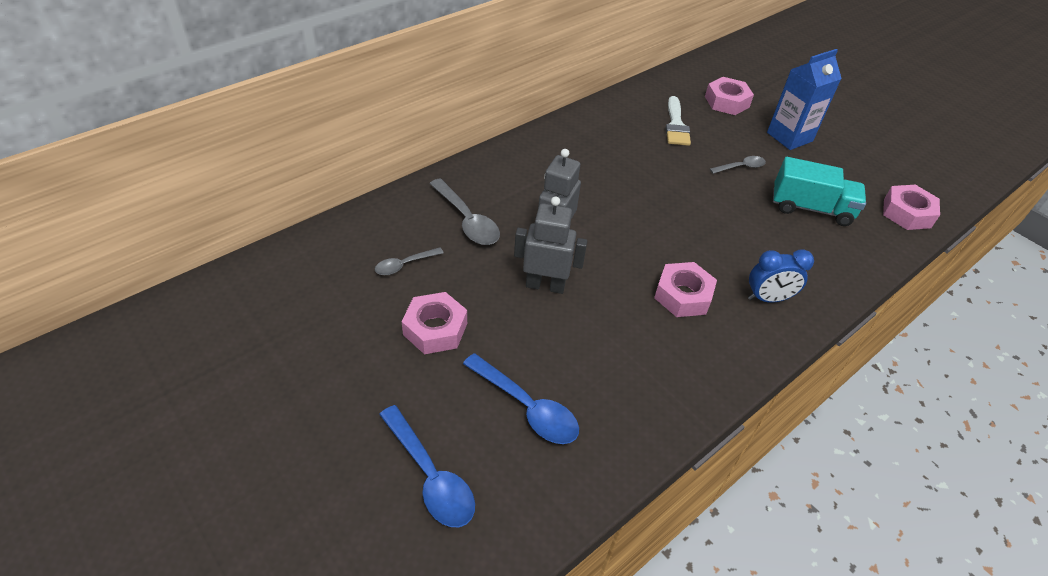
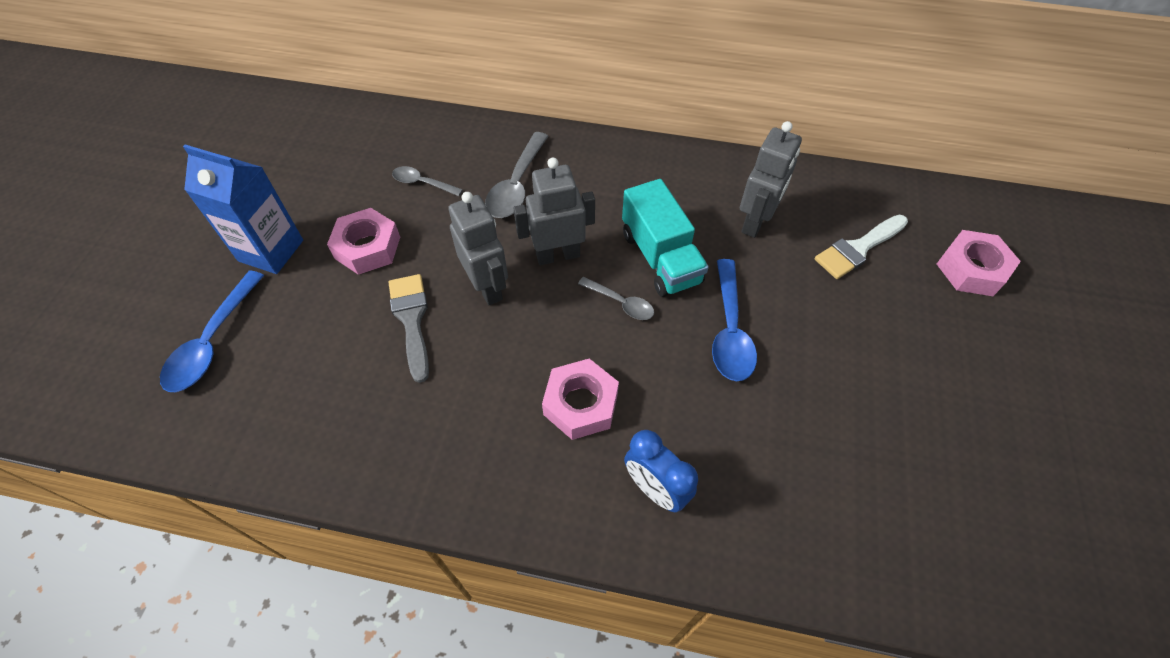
camera: 55 degrees right, 10 degrees up
blue spoon [463,353,579,444] -> blue spoon moved to [712,259,757,381]
grey spoon [710,156,766,174] -> grey spoon moved to [578,277,654,320]
blue carton [767,49,842,150] -> blue carton moved to [183,144,303,274]
turquoise truck [773,157,866,226] -> turquoise truck moved to [622,179,709,297]
pink nut [883,185,940,230] -> none
none -> grey brush [389,274,429,383]
none -> grey robot [740,121,802,238]

